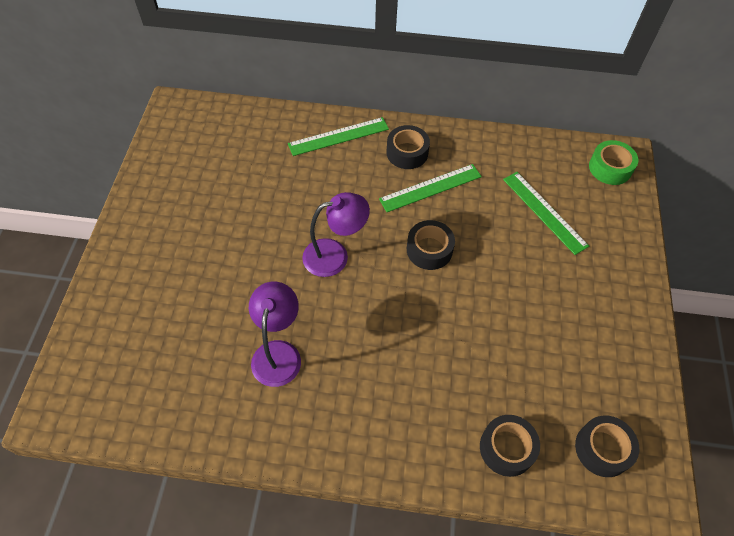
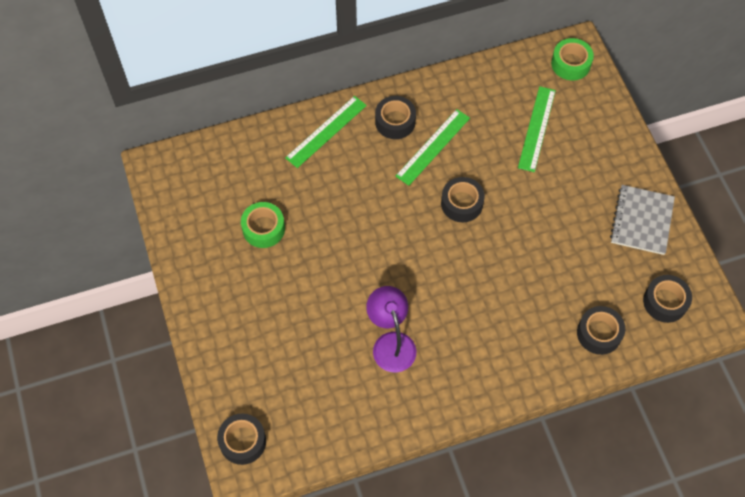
camera: 25 degrees left, 5 degrees up
purple lamp [302,192,370,277] -> none
green ruler [503,172,589,255] -> green ruler turned 75 degrees clockwise [518,86,556,172]
none -> black tape [217,414,266,465]
none -> green tape [241,202,285,248]
none -> grey notebook [610,185,675,255]

